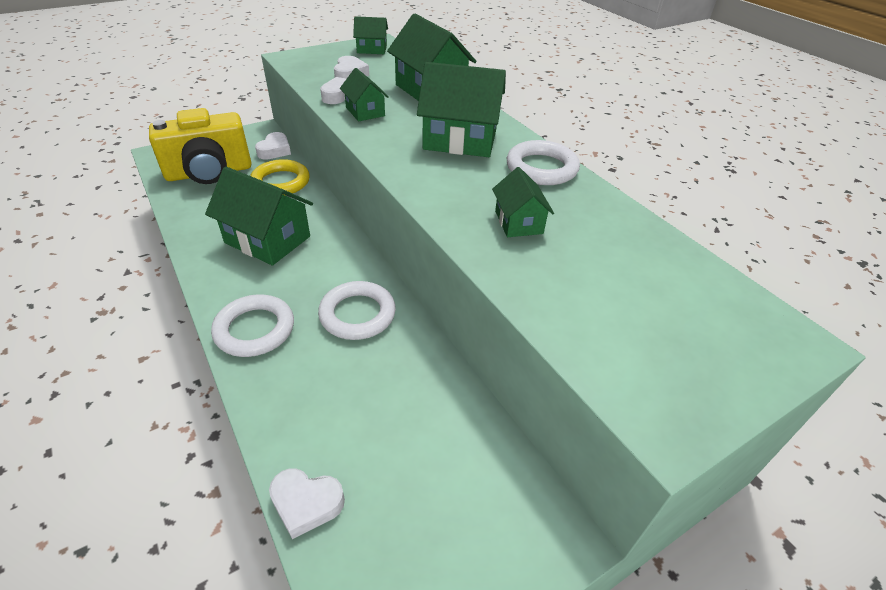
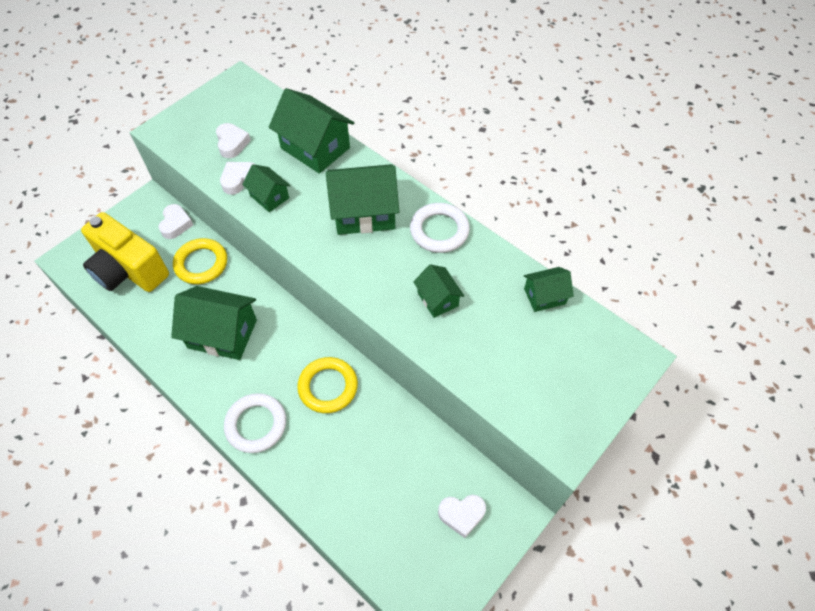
camera: 15 degrees left, 15 degrees up
yellow camera [149,108,252,184] -> yellow camera turned 75 degrees clockwise [81,212,169,292]
white heart [269,468,345,539] -> white heart moved to [438,495,486,538]
white ring [318,281,396,340] -> yellow ring [297,357,358,413]
green house [353,16,388,54] -> green house moved to [524,267,574,312]

